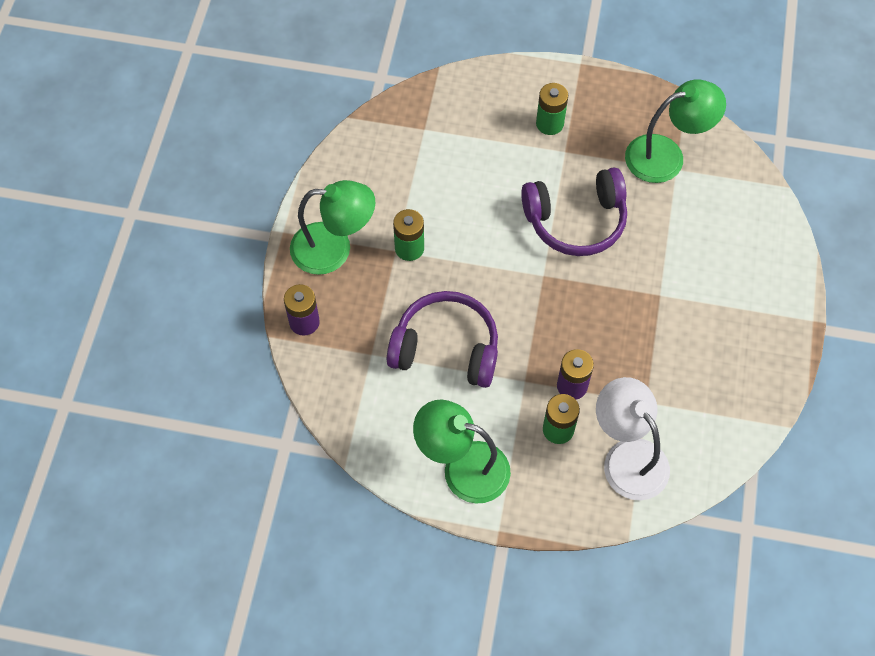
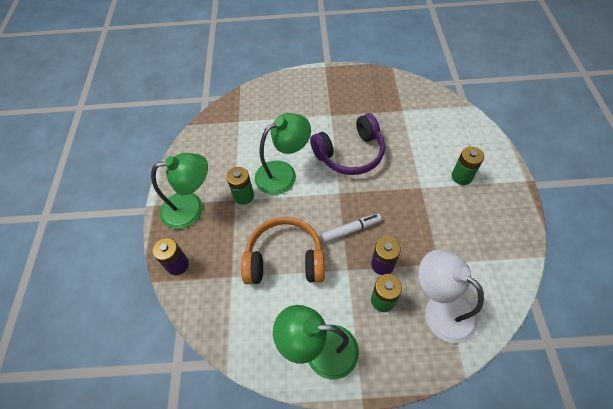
camera: 10 degrees left, 5 degrees down
purple headphones [387,291,498,388] -> orange headphones [241,217,325,284]
green battery [536,83,568,135] -> green battery moved to [452,146,484,185]
green lamp [625,79,726,183] -> green lamp moved to [255,113,311,195]
none -> white marker [321,213,382,243]

